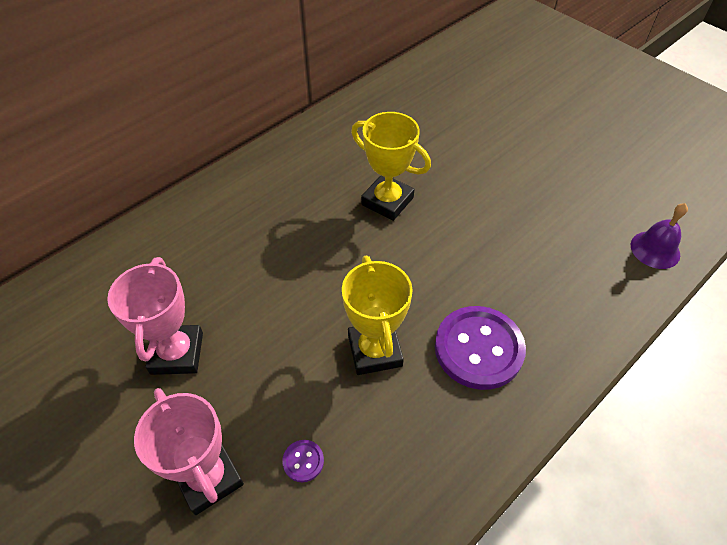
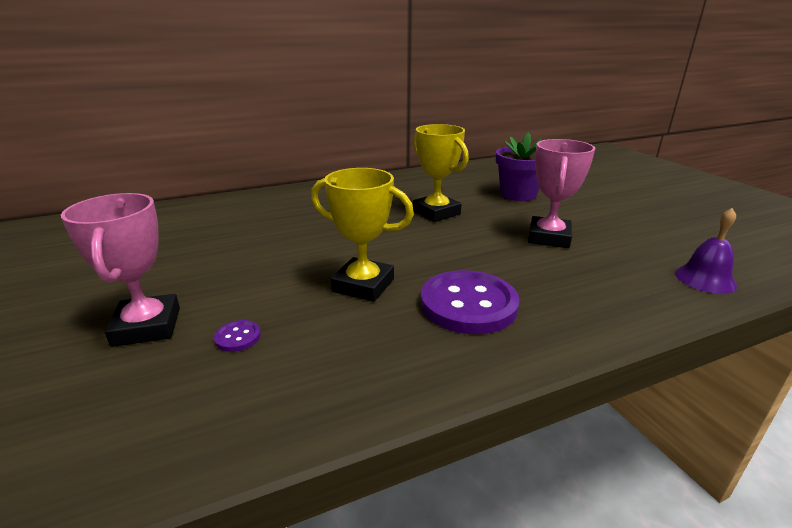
camera: 20 degrees right, 25 degrees down
pink trophy [107,257,203,375] -> pink trophy moved to [528,139,595,248]
yellow trophy [342,256,413,375] -> yellow trophy turned 75 degrees counterclockwise [311,168,414,302]
none -> purple flower pot [496,132,542,201]

